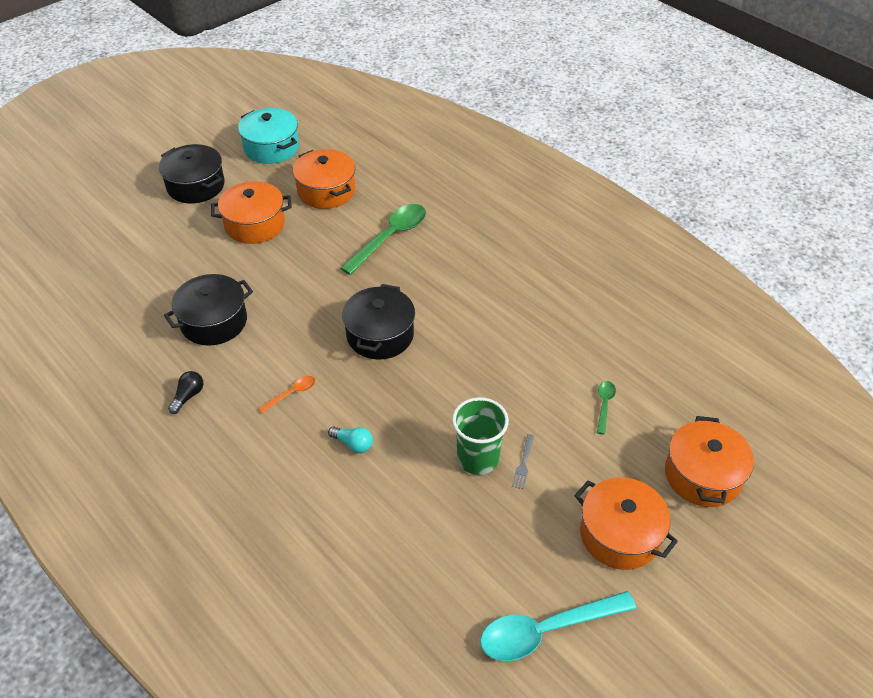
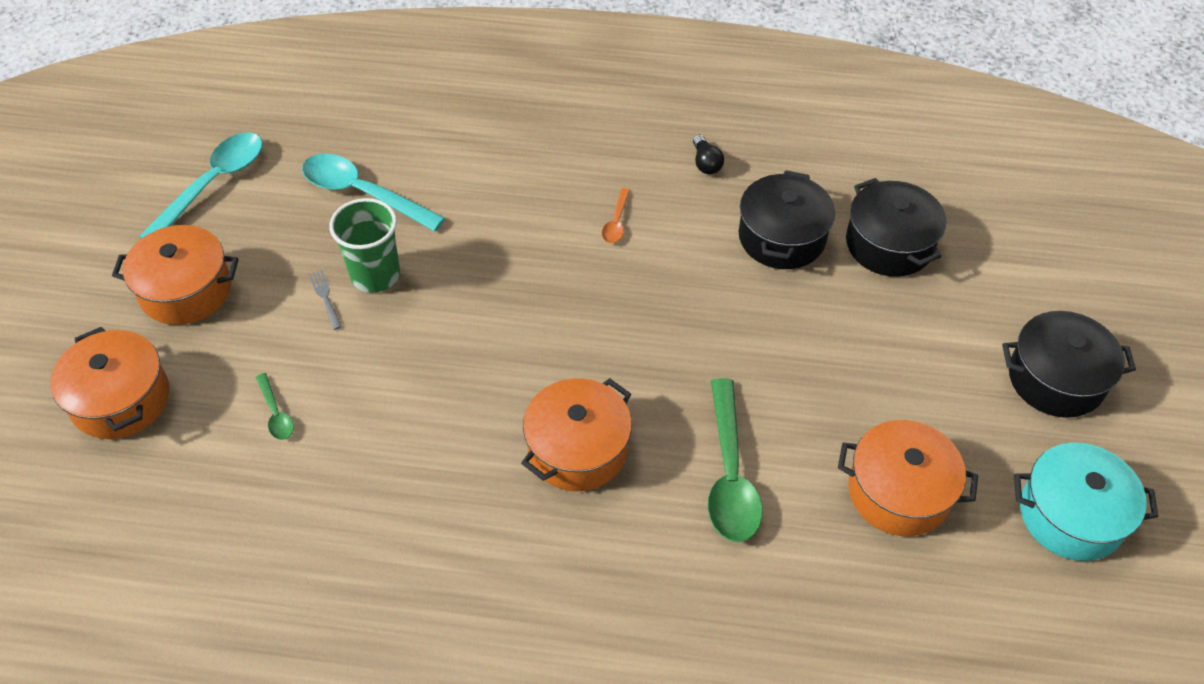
camera: 140 degrees right, 5 degrees up
orange pot [211,181,292,244] -> orange pot moved to [521,378,632,491]
turquoise light bulb [328,426,373,453] -> none
black pot [342,284,415,360] -> black pot moved to [846,178,946,277]
none -> turquoise spoon [302,154,445,231]

